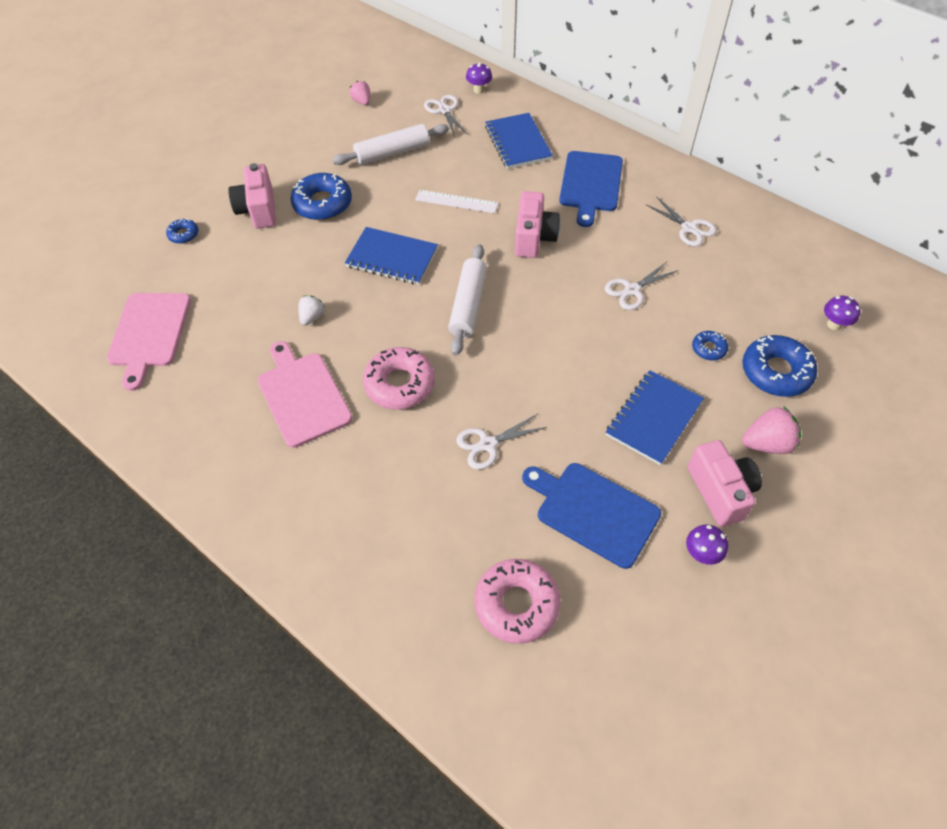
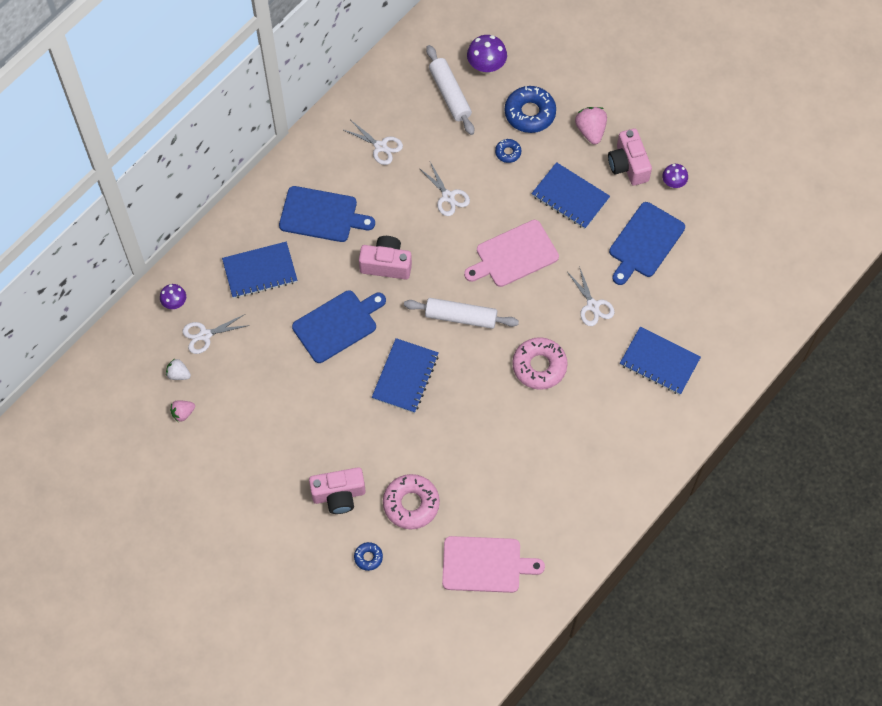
camera: 90 degrees left, 10 degrees up
pink cutting board [257,341,352,448] -> pink cutting board moved to [464,220,559,287]
blue donut [291,173,352,220] -> none
white strawberry [299,296,325,326] -> white strawberry moved to [166,359,191,380]
white rolling pin [332,124,449,165] -> white rolling pin moved to [426,45,474,135]
white ruler [415,190,498,213] -> blue cutting board [292,290,386,363]
pink donut [474,559,561,644] -> pink donut moved to [383,474,440,529]
white scissors [647,196,717,247] -> white scissors turned 75 degrees clockwise [342,121,403,165]
pink camera [688,440,762,527] -> pink camera turned 90 degrees counterclockwise [608,128,652,186]
purple mushroom [824,296,861,330] -> purple mushroom [467,35,507,74], size x1.59
none -> blue notebook [620,327,701,395]

